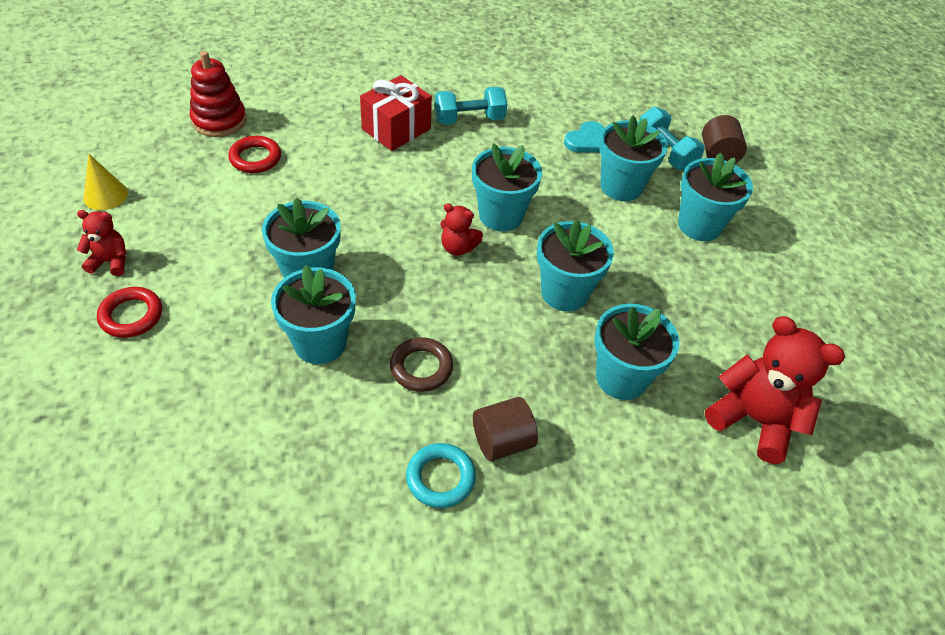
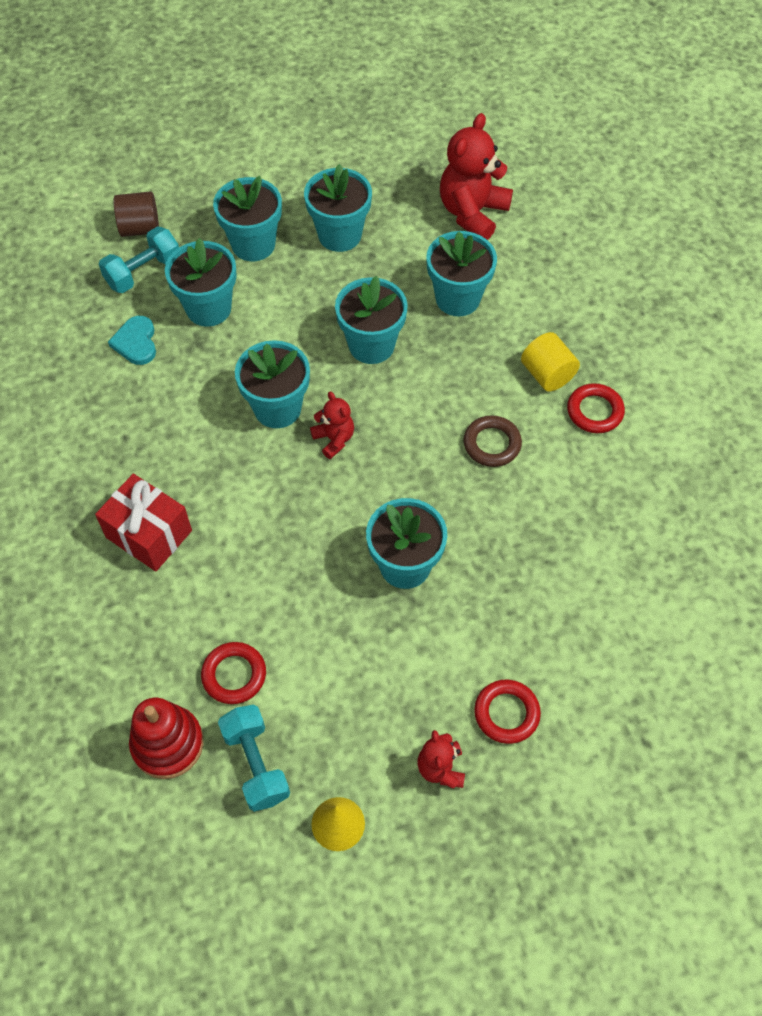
camera: 95 degrees left, 10 degrees up
turquoise flower pot [271,265,356,364] -> turquoise flower pot moved to [304,164,372,252]
turquoise ring [406,443,476,508] -> red ring [567,383,625,433]
turquoise dumbbell [435,87,507,125] -> turquoise dumbbell moved to [218,704,290,812]
red teddy bear [440,203,483,256] -> red teddy bear turned 45 degrees counterclockwise [310,392,354,459]
brown cylinder [473,397,538,461] -> yellow cylinder [521,332,580,392]
turquoise heart [564,121,604,153] -> turquoise heart turned 135 degrees counterclockwise [108,316,156,365]

